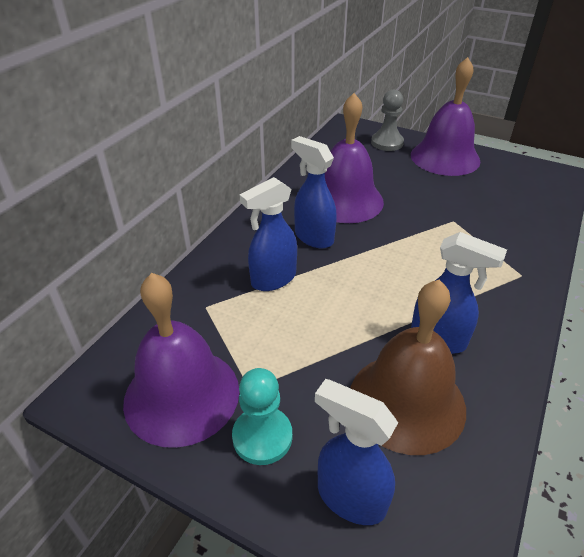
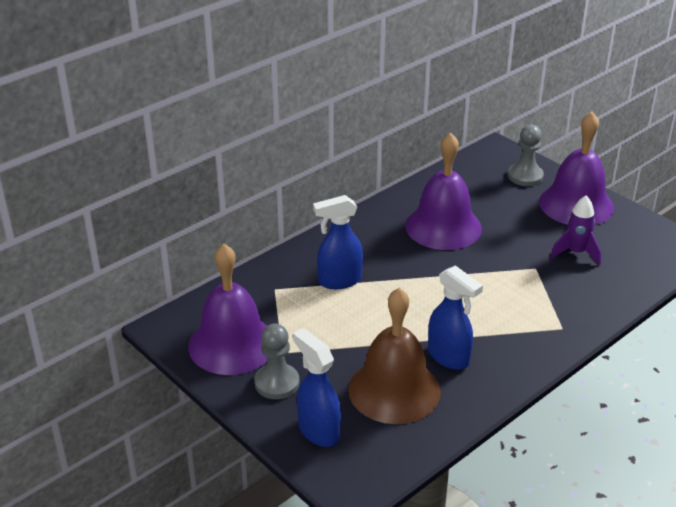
camera: 20 degrees right, 5 degrees down
turquoise pawn [232,368,292,465] -> grey pawn [254,323,300,399]
blue spray bottle [291,136,337,248] -> none
none -> purple rocket [550,196,601,266]

